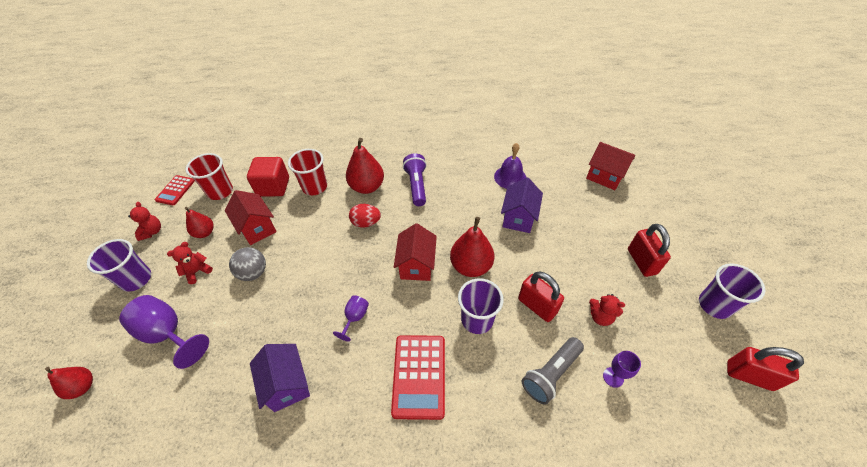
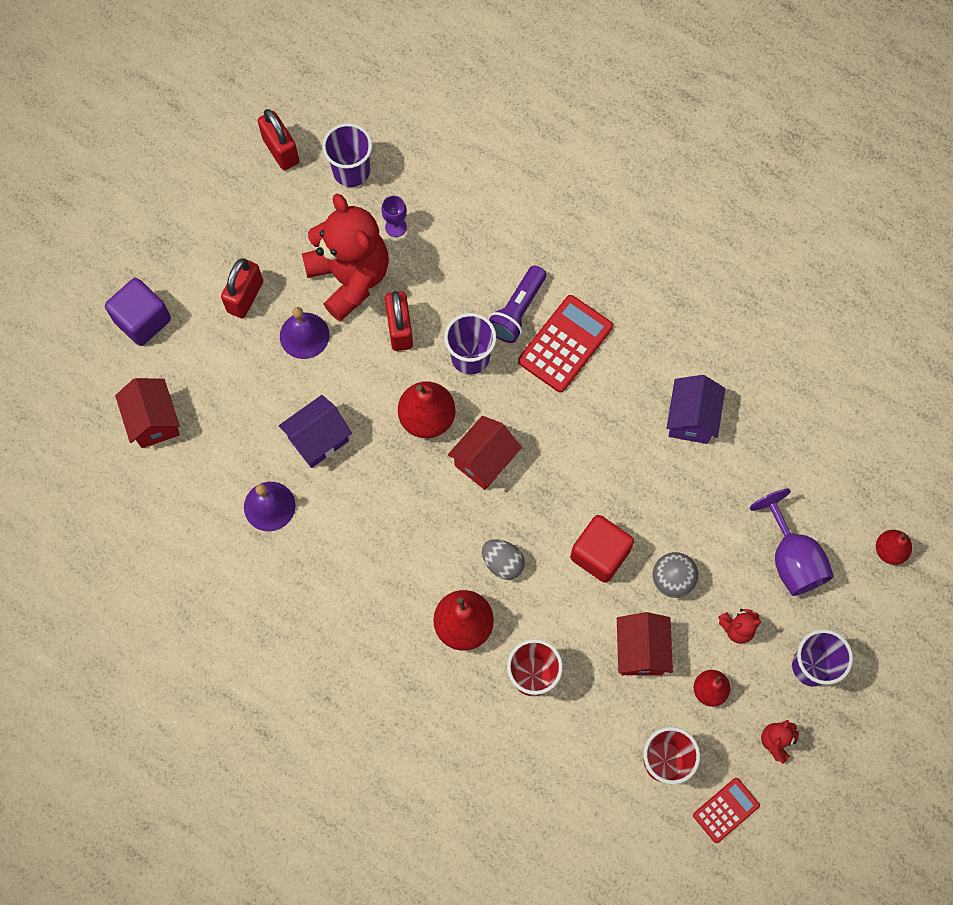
camera: 145 degrees left, 20 degrees up
red cube [247,157,289,197] -> red cube moved to [570,515,634,583]
purple goblet [333,295,369,342] -> none
red egg [349,204,381,228] -> grey egg [482,539,525,580]
purple flashlight [403,153,427,206] -> purple flashlight moved to [489,265,546,343]
grey flashlight [522,337,584,405] -> none
red teddy bear [589,294,625,326] -> red teddy bear [302,194,389,321], size x2.45
purple cup [699,264,765,319] -> purple cup moved to [322,123,372,187]
none -> purple cube [105,278,171,346]
none -> purple bell [280,307,329,359]

